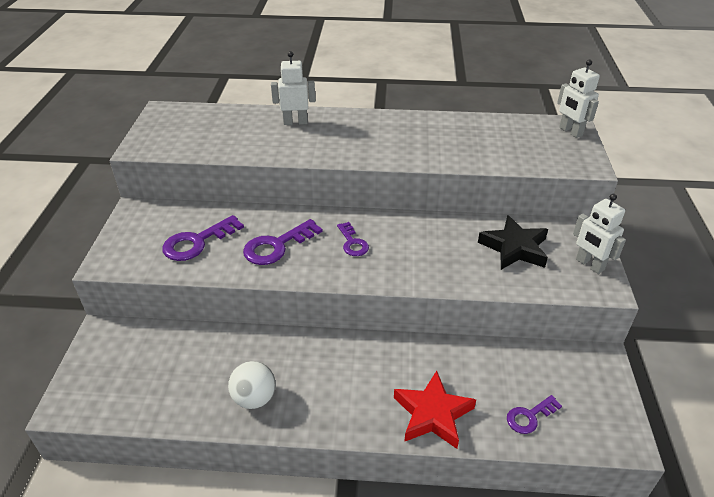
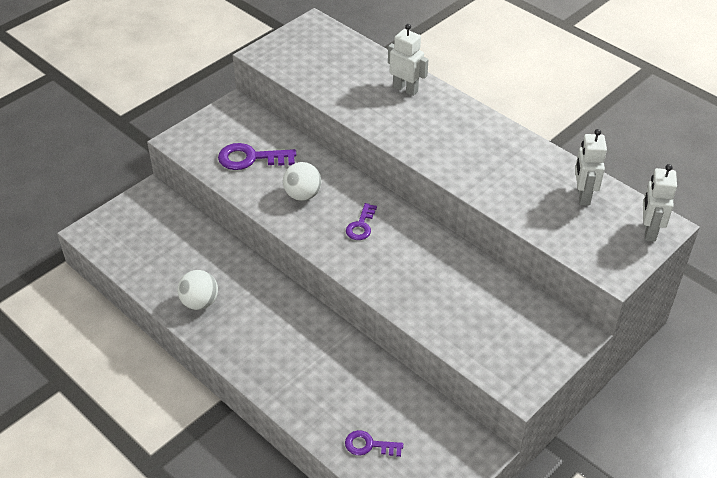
camera: 40 degrees right, 5 degrees up
purple key [243,219,323,265] -> white ball [283,162,321,201]
red star [394,371,476,449] -> none
black star [478,215,548,270] -> none
white robot [573,194,626,274] -> white robot moved to [575,129,607,205]

